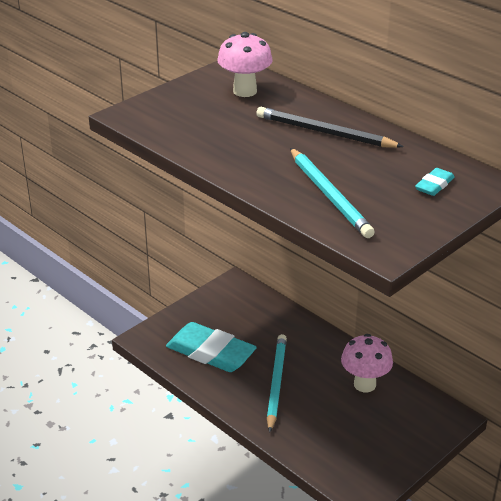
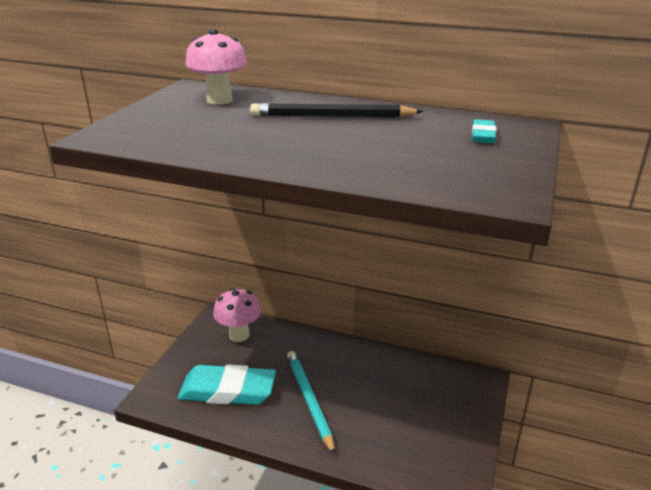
camera: 25 degrees left, 5 degrees down
turquoise pencil [290,148,375,238] -> none
pink mushroom [341,334,393,392] -> pink mushroom moved to [213,288,261,342]

